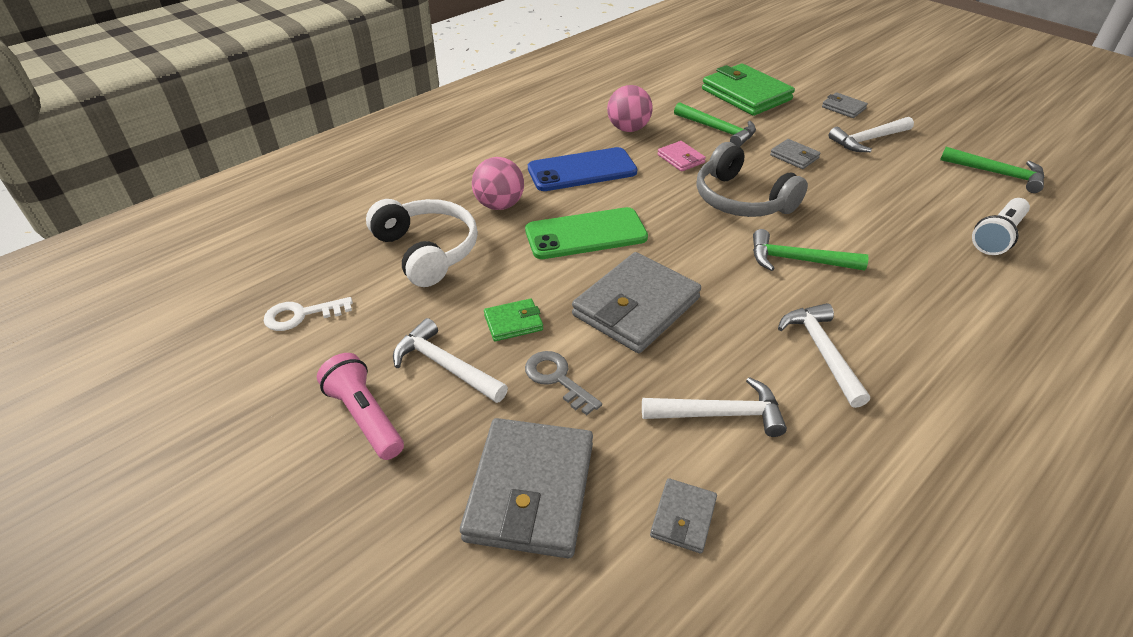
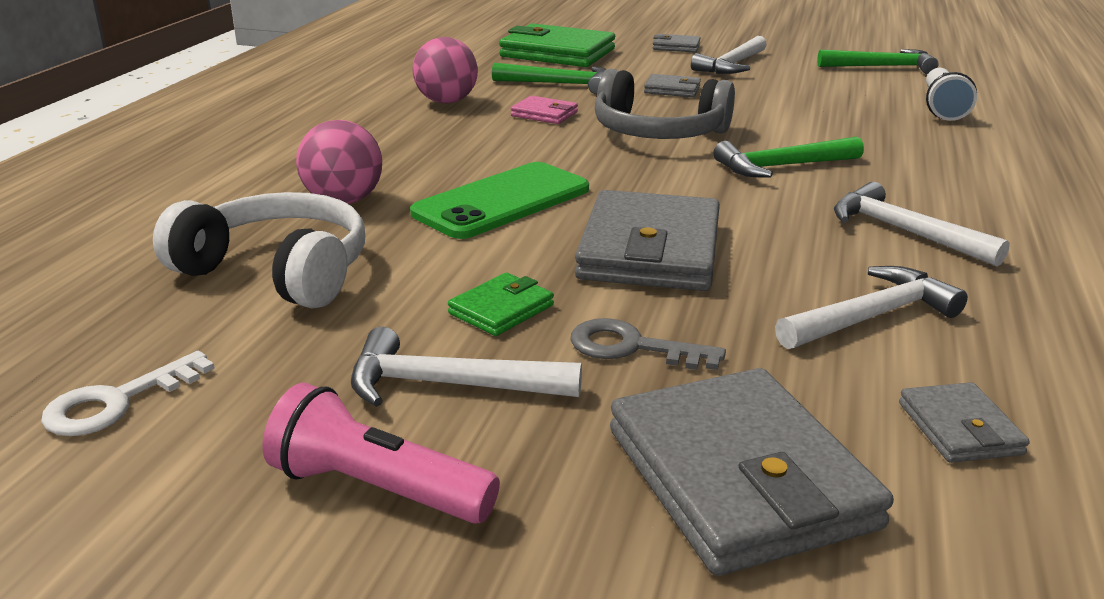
camera: 30 degrees left, 15 degrees down
blue phone [528,147,637,191] -> none

